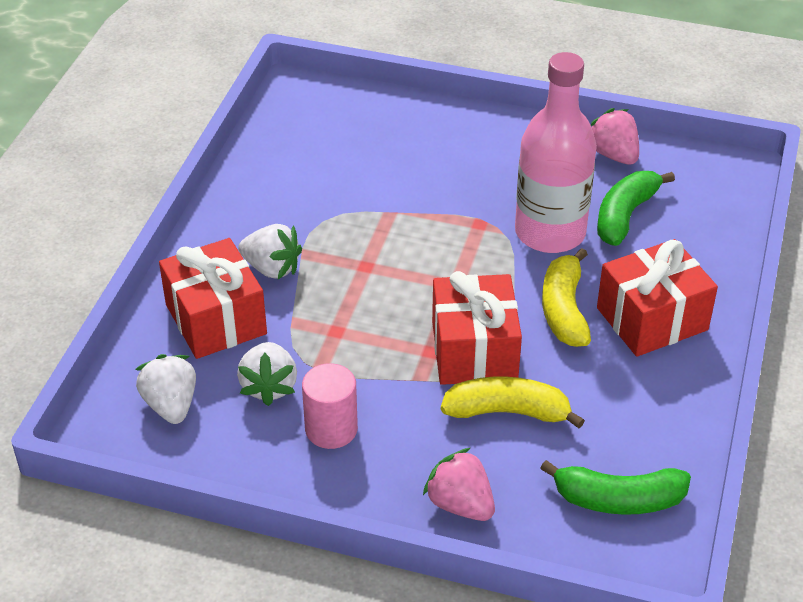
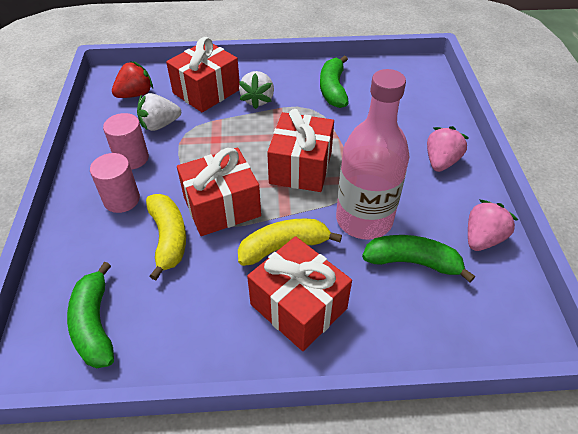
camera: 70 degrees right, 5 degrees up
white strawberry [135,354,196,424] -> red strawberry [112,61,153,98]
pink strawberry [423,448,495,521] -> pink strawberry moved to [427,126,469,172]
none -> pink cylinder [90,153,140,213]
none -> red gift [267,109,334,192]
none -> green banana [320,55,349,108]

